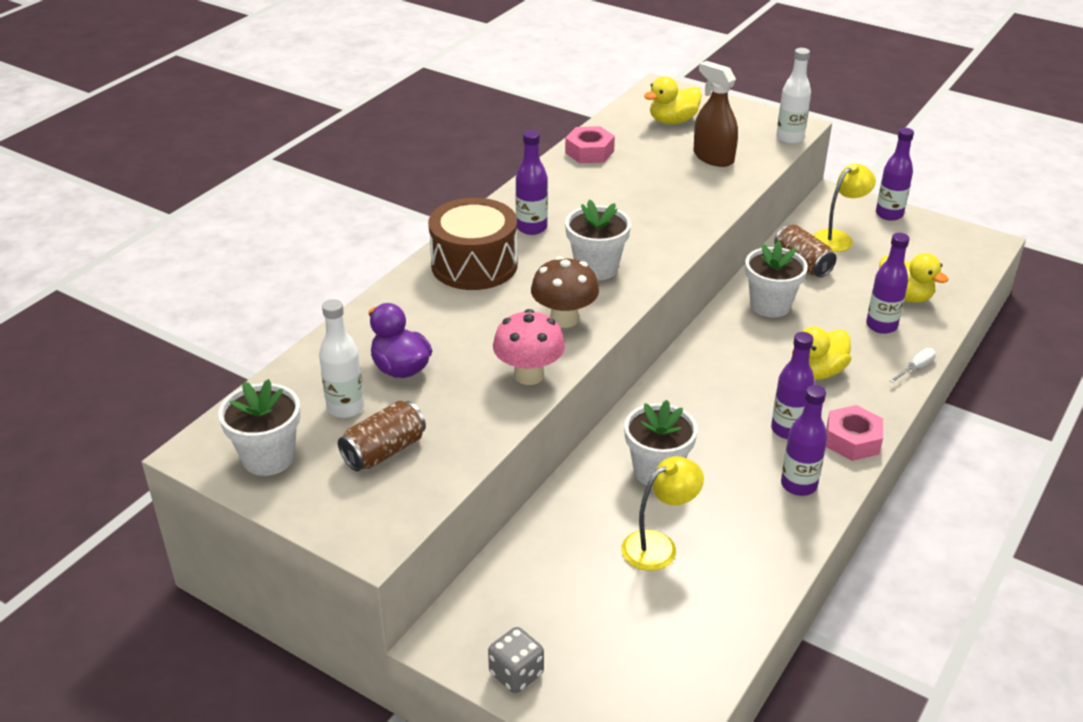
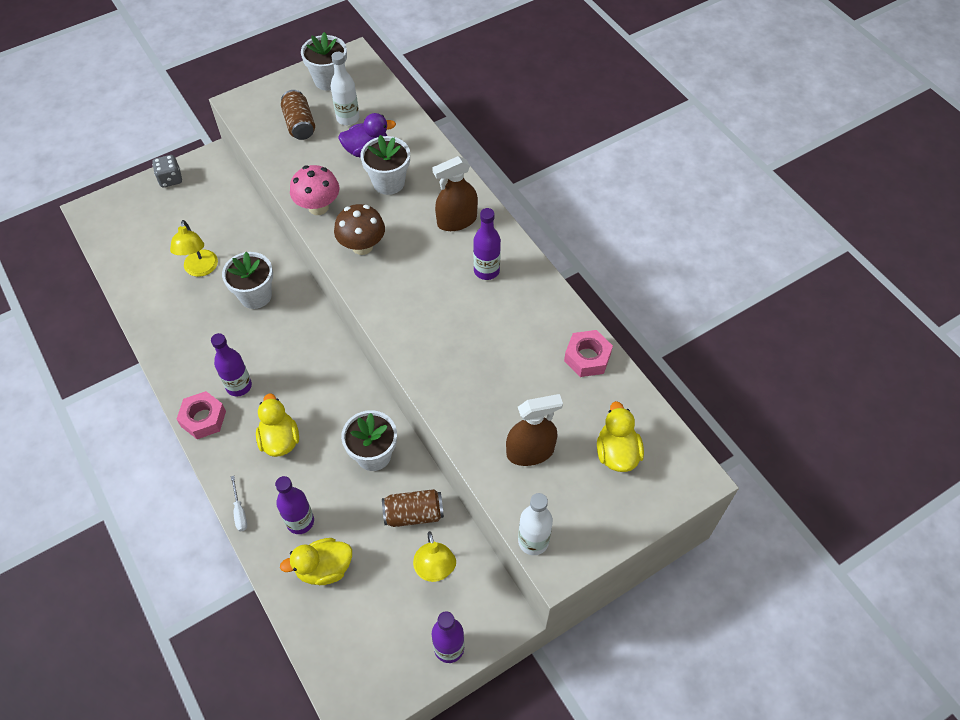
camera: 115 degrees right, 20 degrees up
brown drum [428,198,518,290] -> brown spray bottle [432,156,478,231]
white flower pot [565,199,631,280] -> white flower pot moved to [360,135,410,195]
purple bottle [781,385,827,496] -> none

